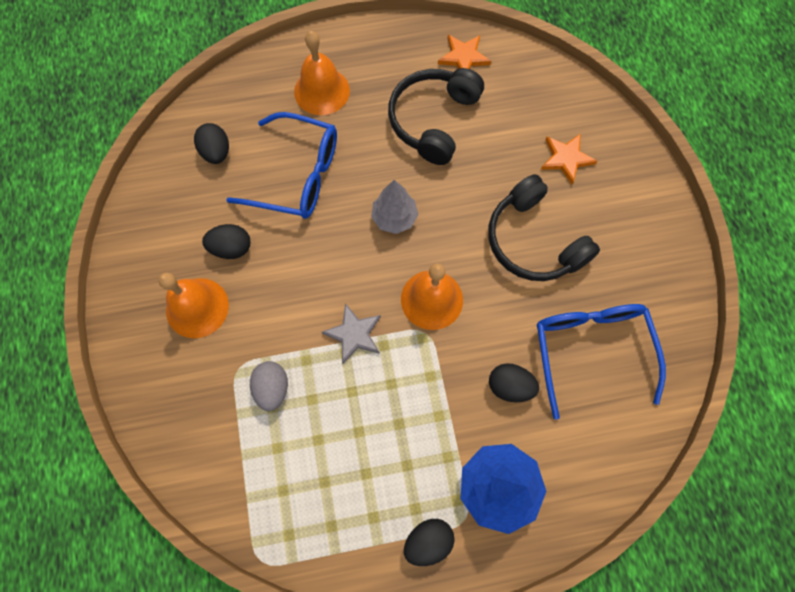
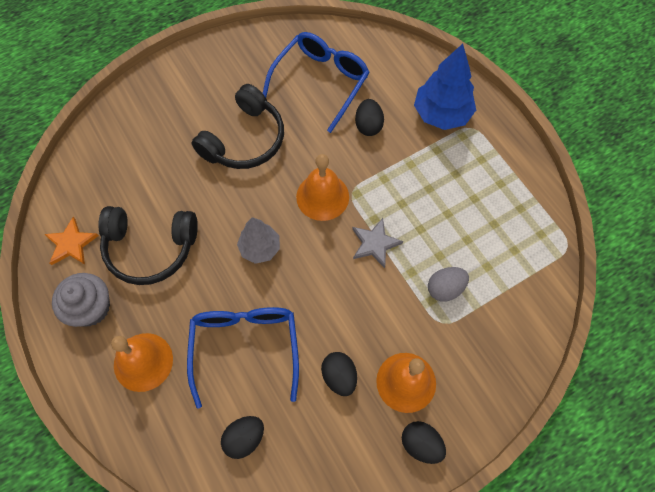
camera: 110 degrees left, 5 degrees down
black egg [404,519,455,566] -> black egg moved to [402,421,446,464]
blue glasses [537,304,666,420] -> blue glasses turned 150 degrees clockwise [263,32,370,133]
orange star [541,133,597,184] -> none
none -> grey cupcake [52,273,110,327]

